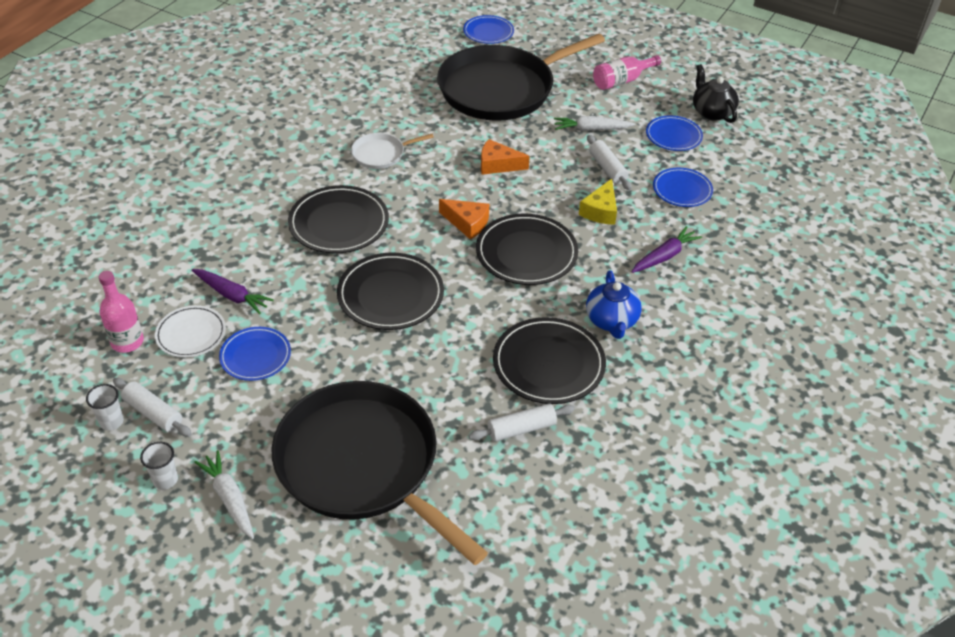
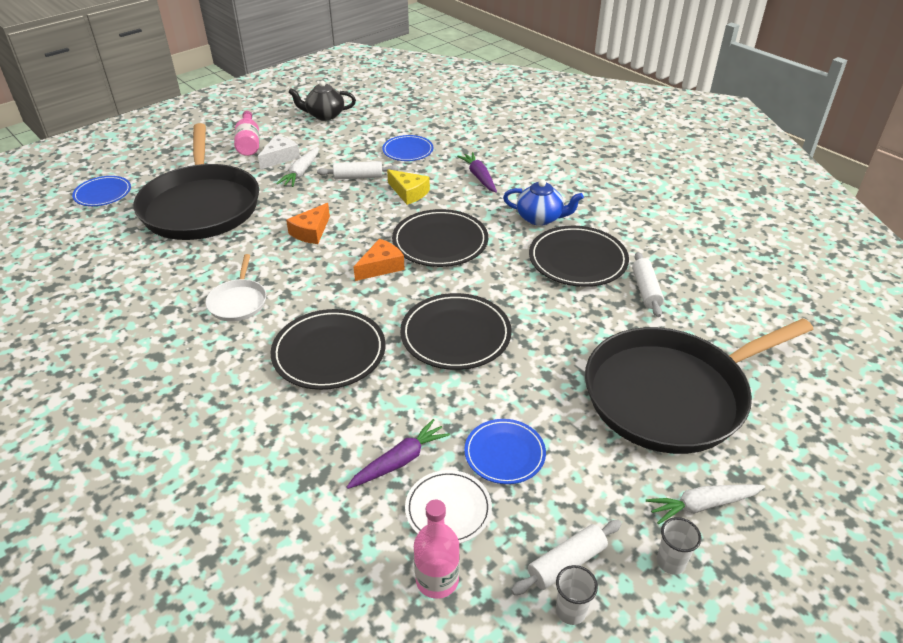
camera: 70 degrees left, 5 degrees down
blue plate [646,116,703,151] -> none
none -> white cheese [258,135,300,169]

